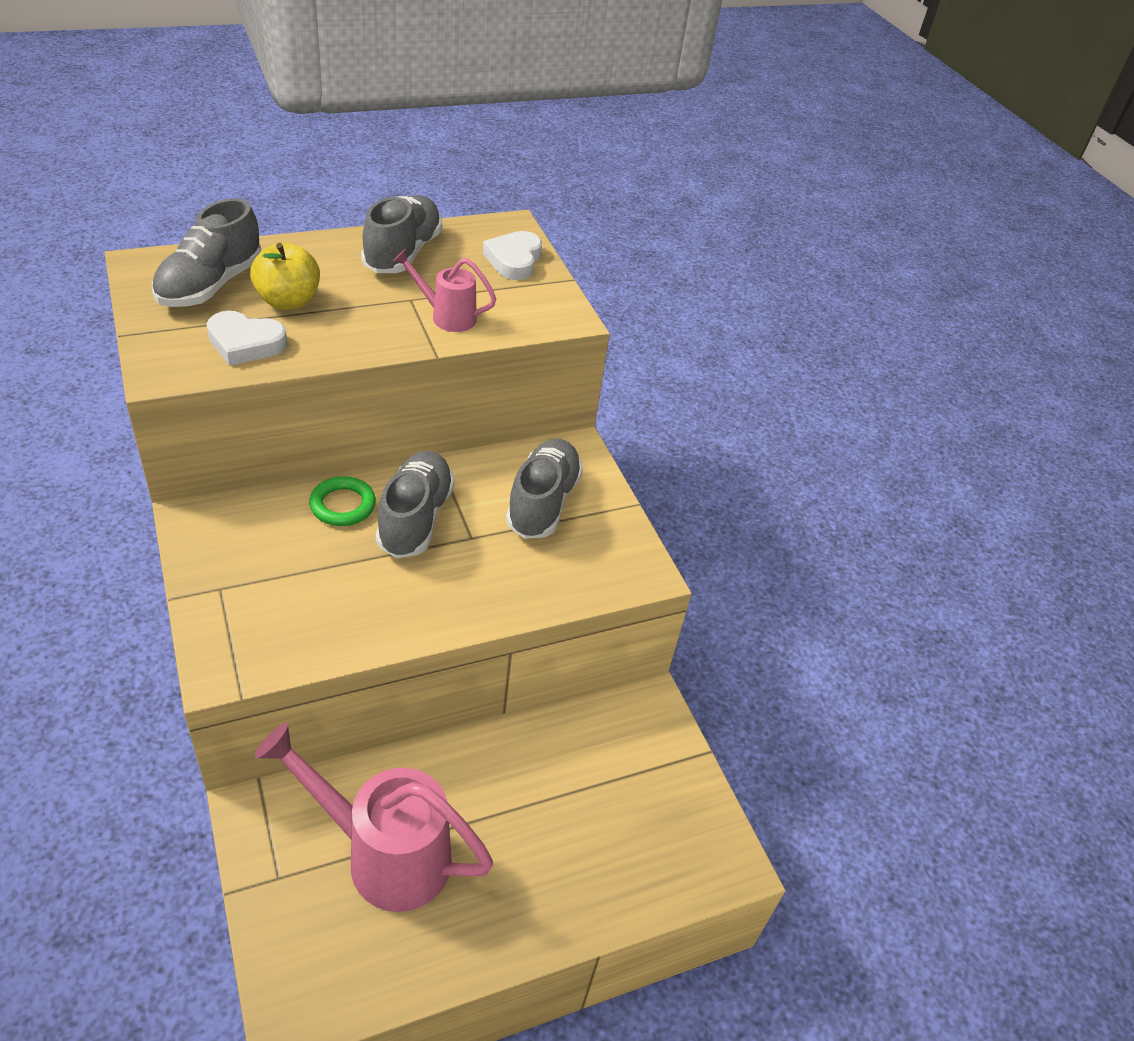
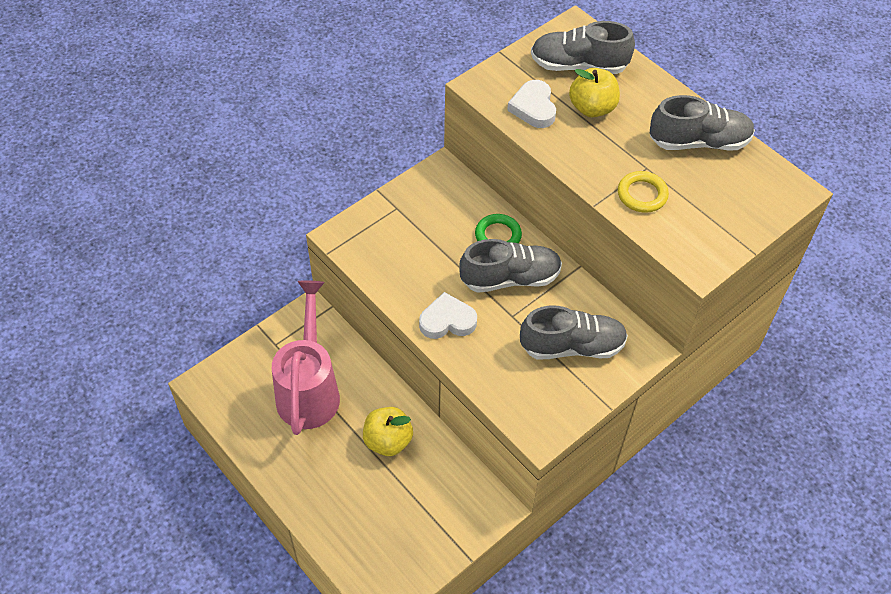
camera: 75 degrees right, 10 degrees up
pink watering can [392,249,496,332] -> yellow ring [618,171,669,213]
white heart [483,231,542,280] -> white heart moved to [419,292,477,339]
none -> yellow apple [363,407,413,456]

